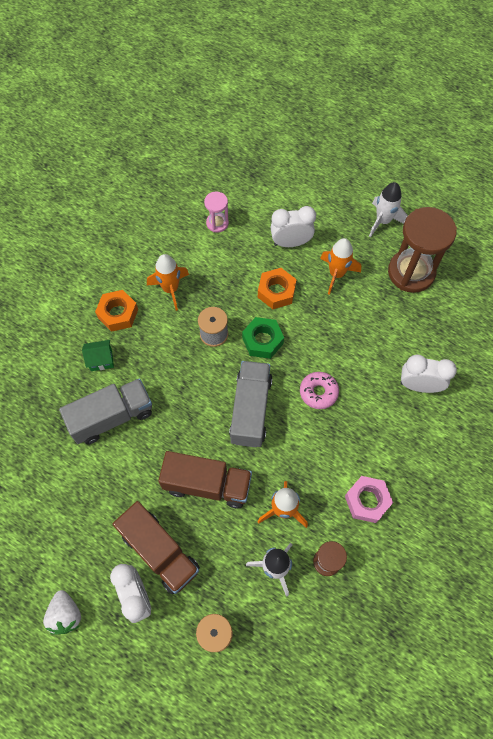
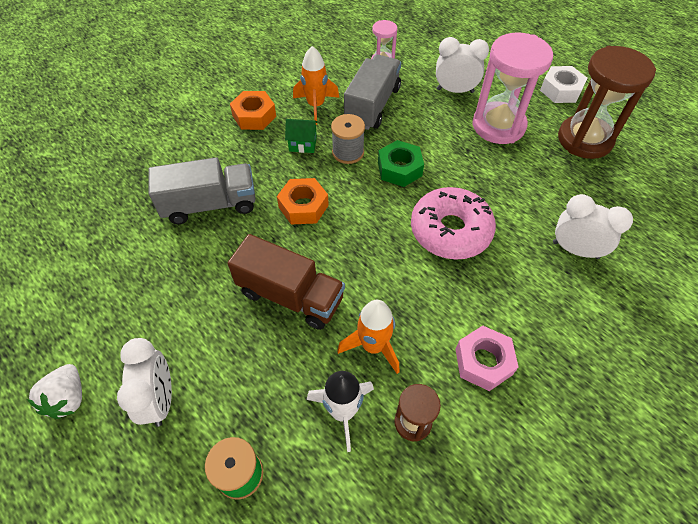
camera: 15 degrees right, 10 degrees down
green house [82,340,114,371] -> green house moved to [285,119,318,153]
brown truck [112,501,200,594] -> none
grey truck [229,361,272,447] -> grey truck moved to [344,54,401,130]
orange nut [258,268,297,309] -> orange nut moved to [277,178,329,225]
pink donut [300,372,339,409] -> pink donut [411,187,496,259], size x1.75
orange rocket [320,238,361,295] -> pink hourglass [472,33,553,144]
white rocket [369,182,408,237] -> white nut [540,66,587,103]

